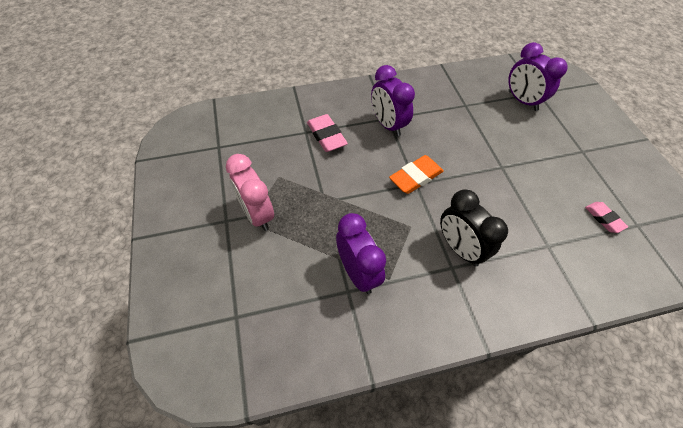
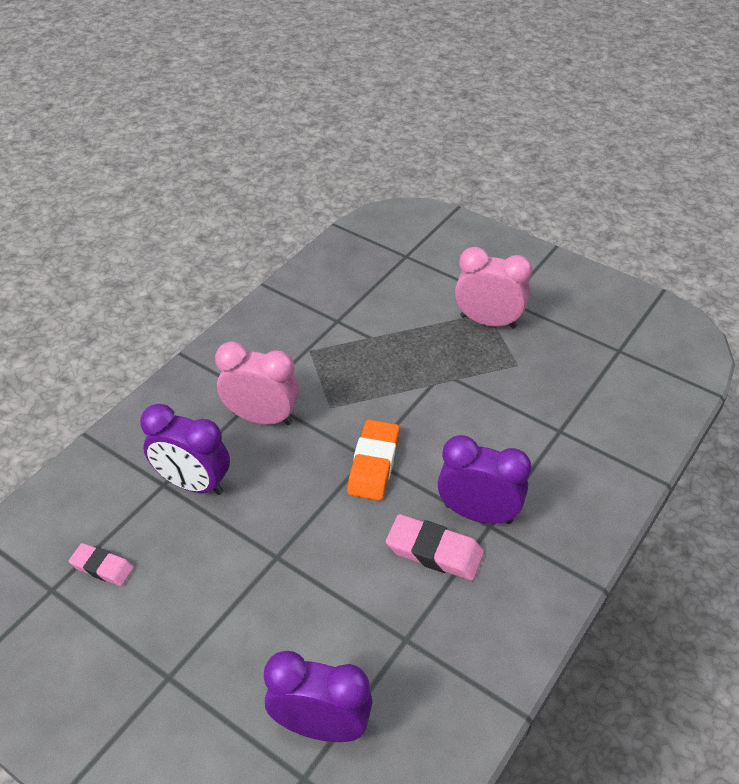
camera: 140 degrees right, 10 degrees down
pink eraser [307,114,348,152] -> pink eraser moved to [386,514,484,581]
purple clock [336,213,386,294] -> purple clock moved to [140,404,230,495]
black clock [440,189,508,266] -> pink clock [215,341,299,425]

